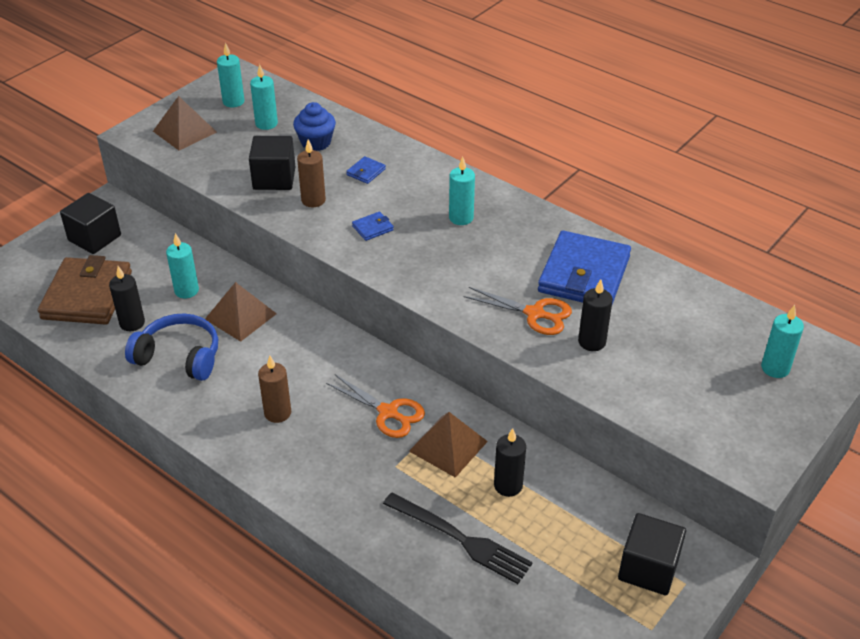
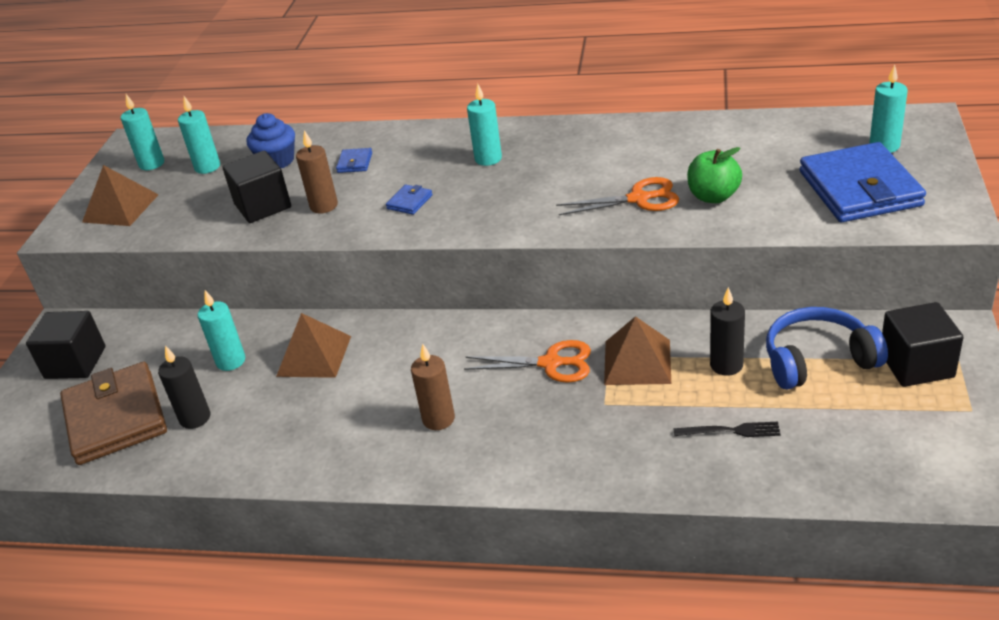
camera: 25 degrees left, 5 degrees down
blue headphones [125,313,218,381] -> blue headphones moved to [766,307,888,390]
black fork [383,492,533,584] -> black fork [673,422,781,437], size x0.55
blue wallet [538,231,631,304] -> blue wallet moved to [800,142,926,222]
black candle [578,279,613,351] -> green apple [687,147,742,203]

